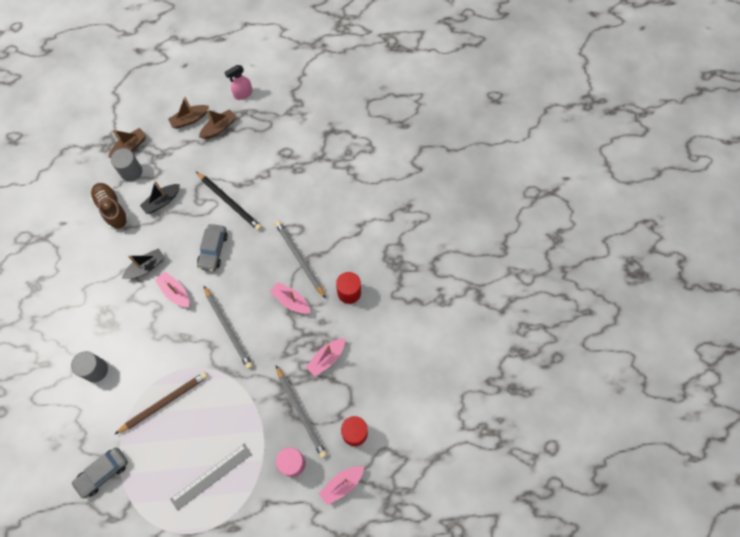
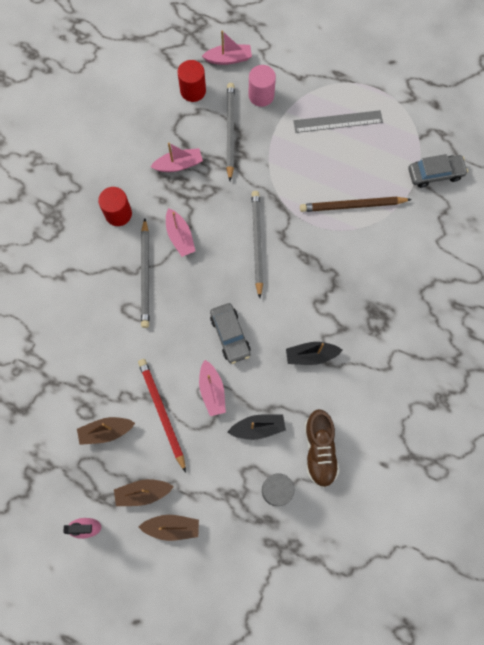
camera: 150 degrees left, 5 degrees up
grey cylinder [71,351,108,382] -> none
brown boat [108,128,147,158] -> brown boat moved to [77,417,135,445]
pink boat [155,272,189,307] -> pink boat moved to [199,360,226,416]
black pencil [196,172,262,231] -> none
grey car [197,224,228,271] -> grey car turned 120 degrees clockwise [210,303,250,364]
none -> red pencil [138,359,186,473]

